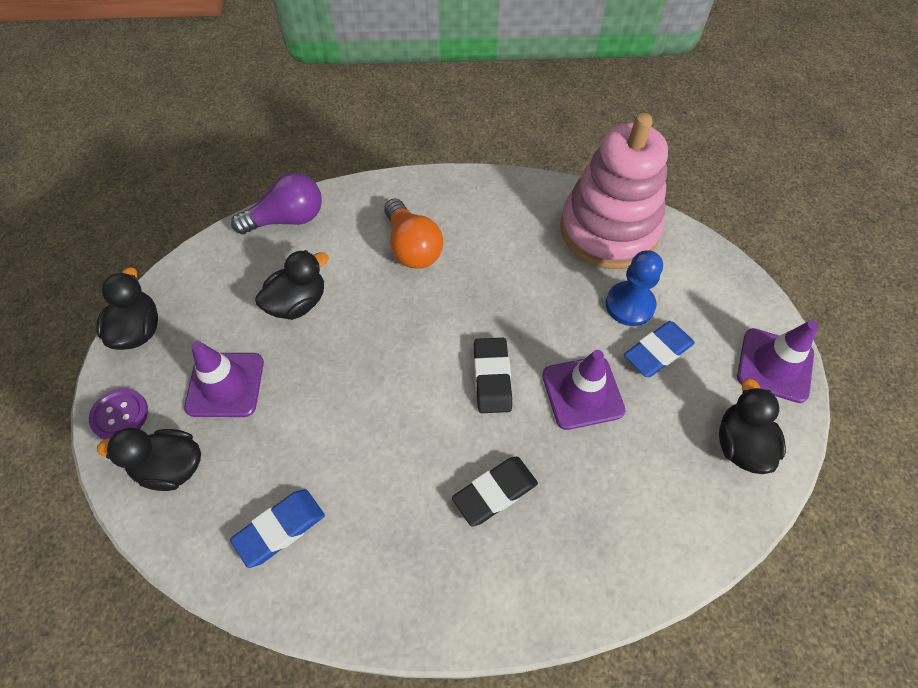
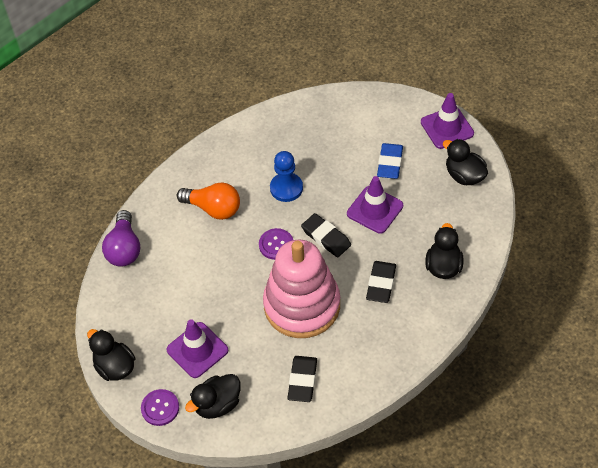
camera: 40 degrees left, 5 degrees down
blue eraser [230,490,325,568] -> black eraser [288,356,317,402]
purple light bulb [231,173,322,234] -> purple light bulb turned 150 degrees clockwise [102,210,140,267]
black duck [255,250,329,320] -> black duck moved to [425,223,463,279]
pink stacking toy [560,113,668,269] -> pink stacking toy moved to [263,240,340,338]
blue pawn [606,250,663,326] -> blue pawn moved to [270,151,303,202]
none -> purple button [259,228,293,260]

